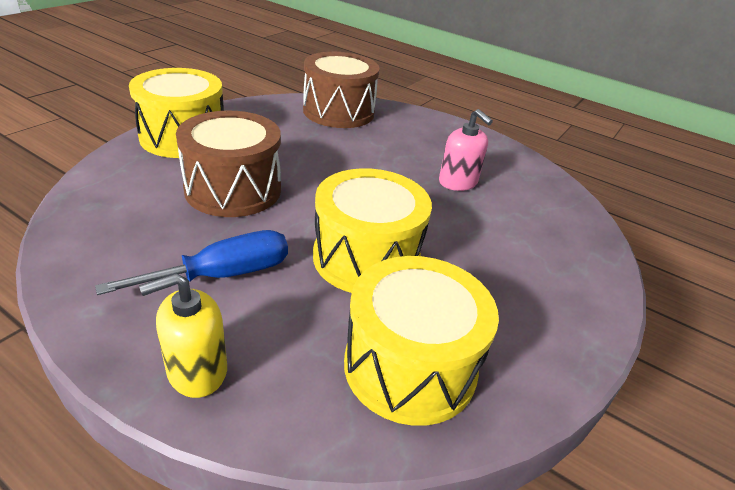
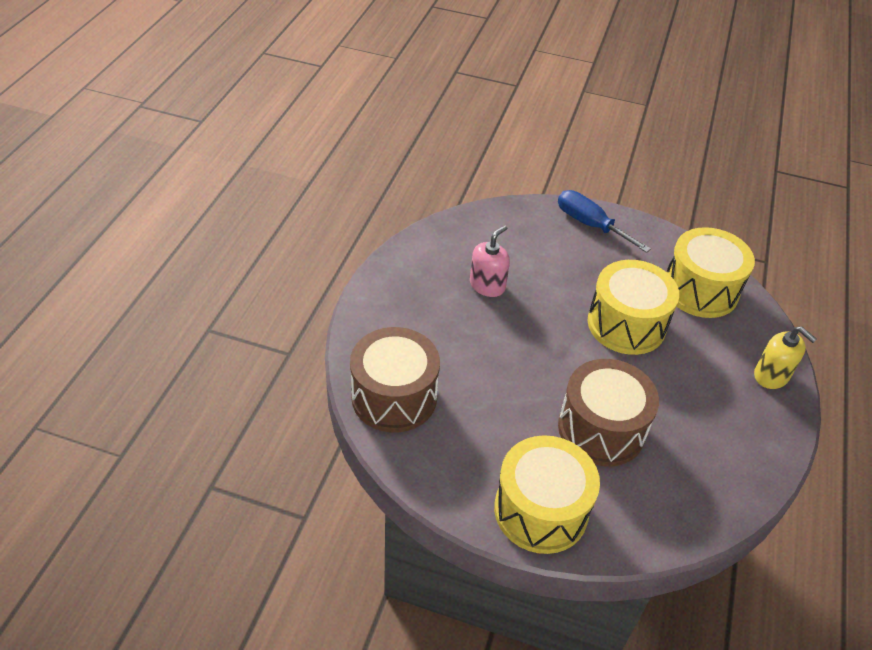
camera: 105 degrees left, 10 degrees up
blue screwdriver [95,230,288,295] -> blue screwdriver moved to [558,190,651,253]

